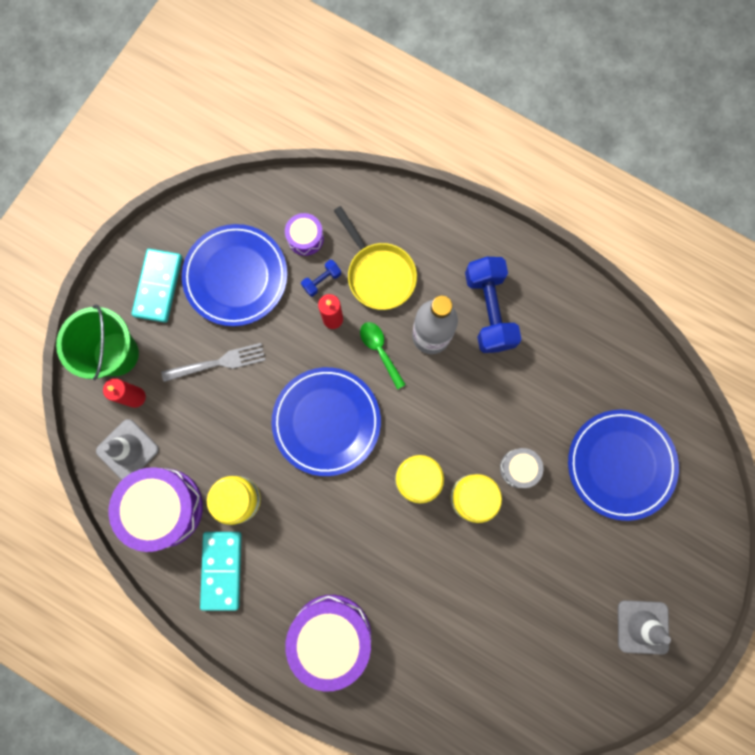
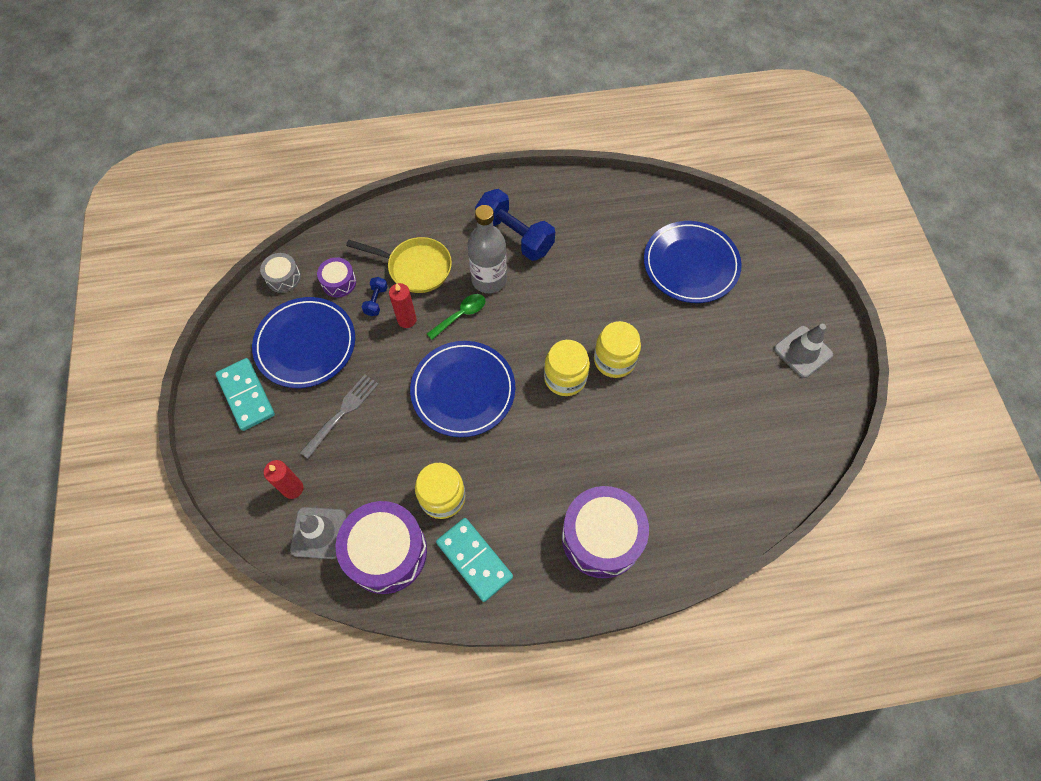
camera: 40 degrees left, 15 degrees down
green bucket [56,304,139,380] -> none
green spoon [360,322,406,390] -> green spoon turned 120 degrees clockwise [427,294,485,340]
grey drum [500,448,543,488] -> grey drum moved to [260,253,301,293]

